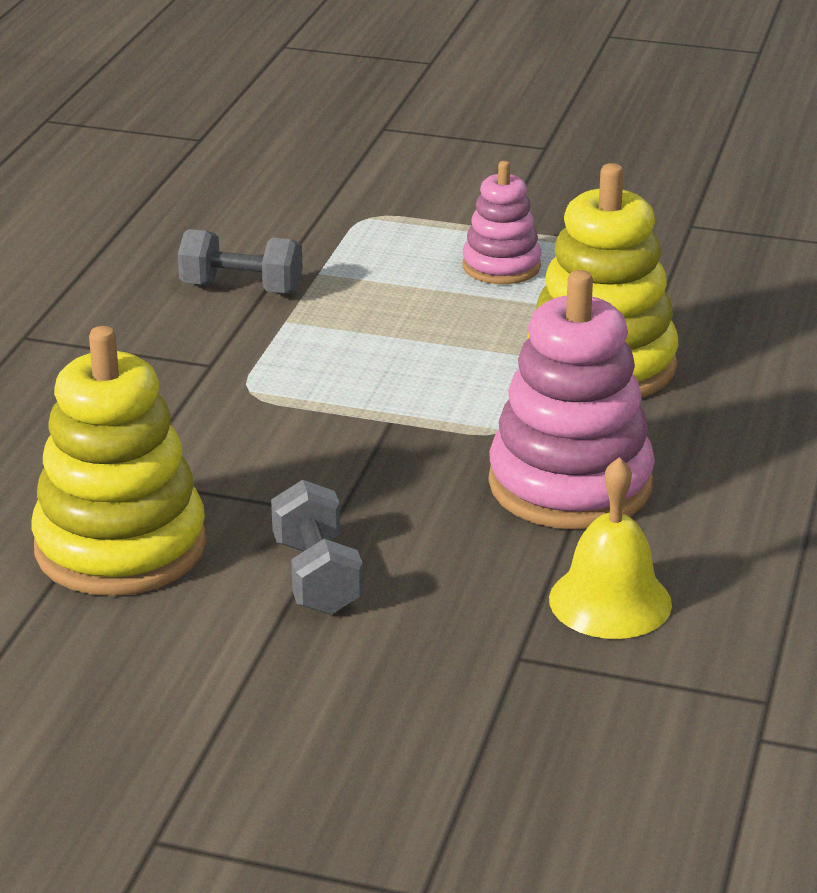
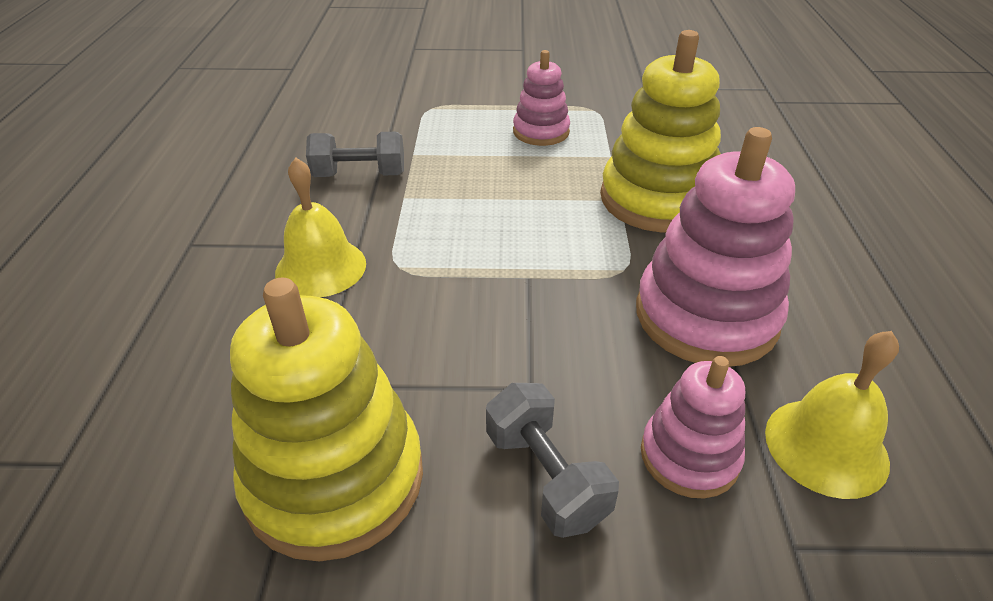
camera: 15 degrees left, 10 degrees up
none -> yellow bell [275,158,366,297]
none -> pink stacking toy [641,356,745,498]

